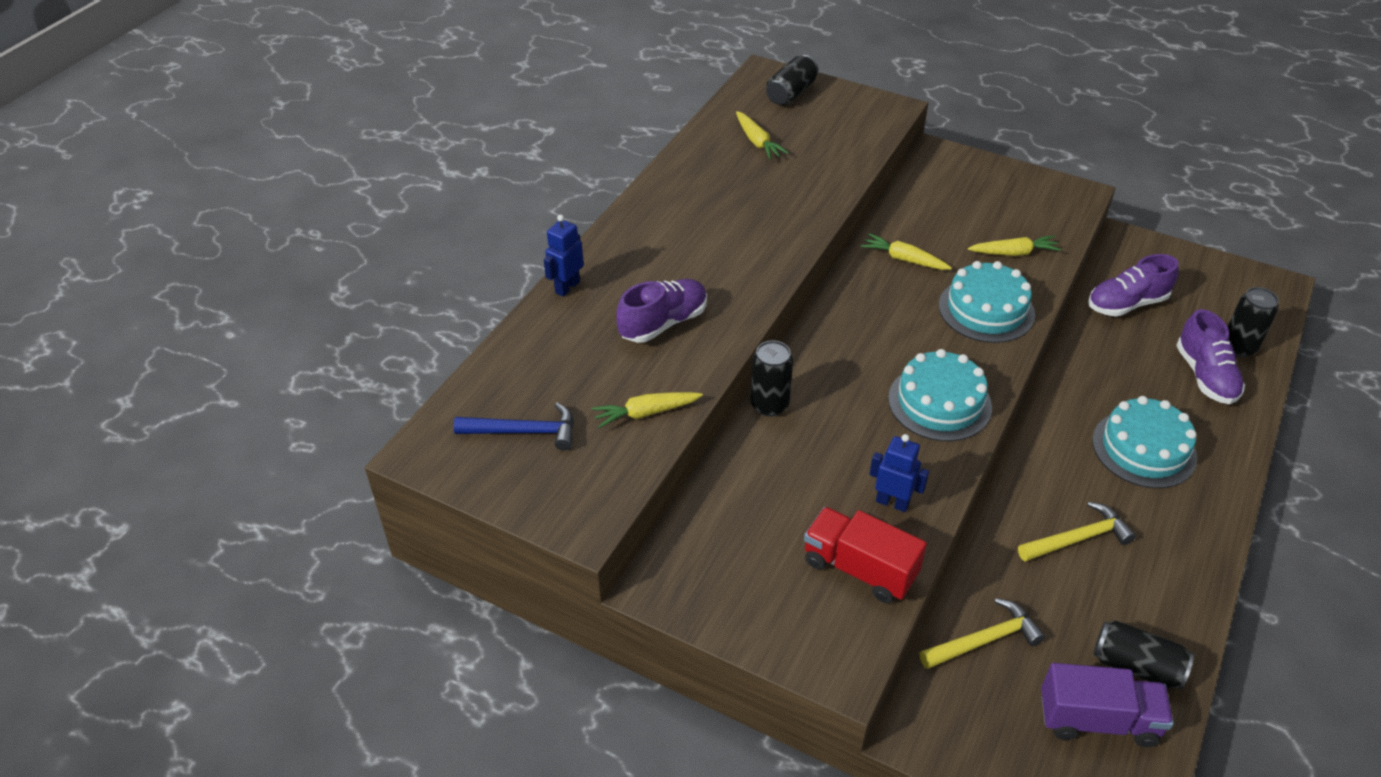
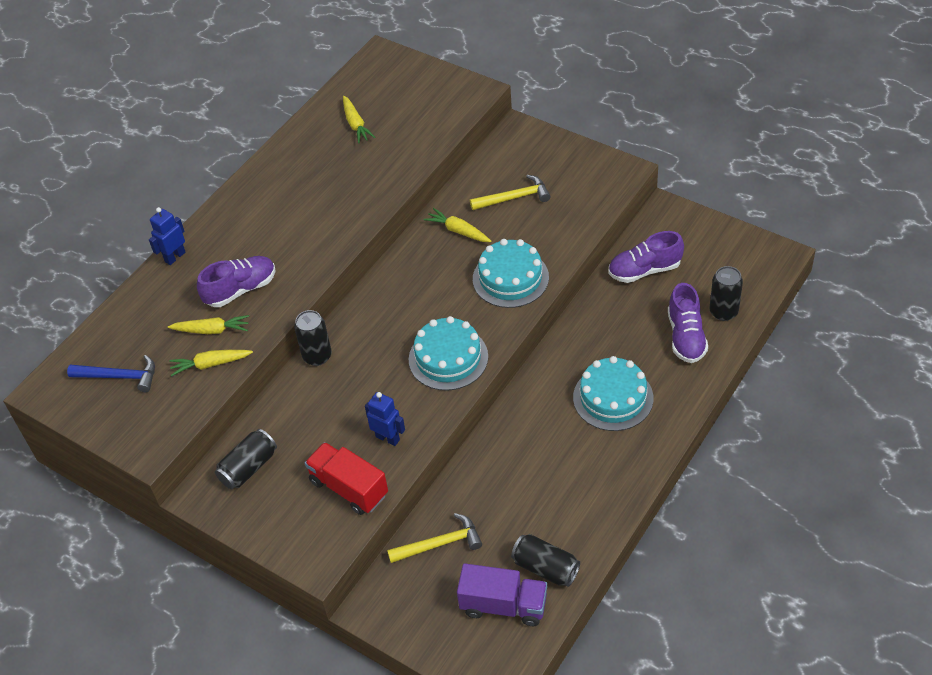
camera: 10 degrees right, 5 degrees up
black can [766,55,818,105] -> black can moved to [215,429,277,489]
yellow carrot [968,236,1061,256] -> yellow carrot moved to [168,315,249,334]
yellow hammer [1018,502,1136,562] -> yellow hammer moved to [470,175,551,210]

